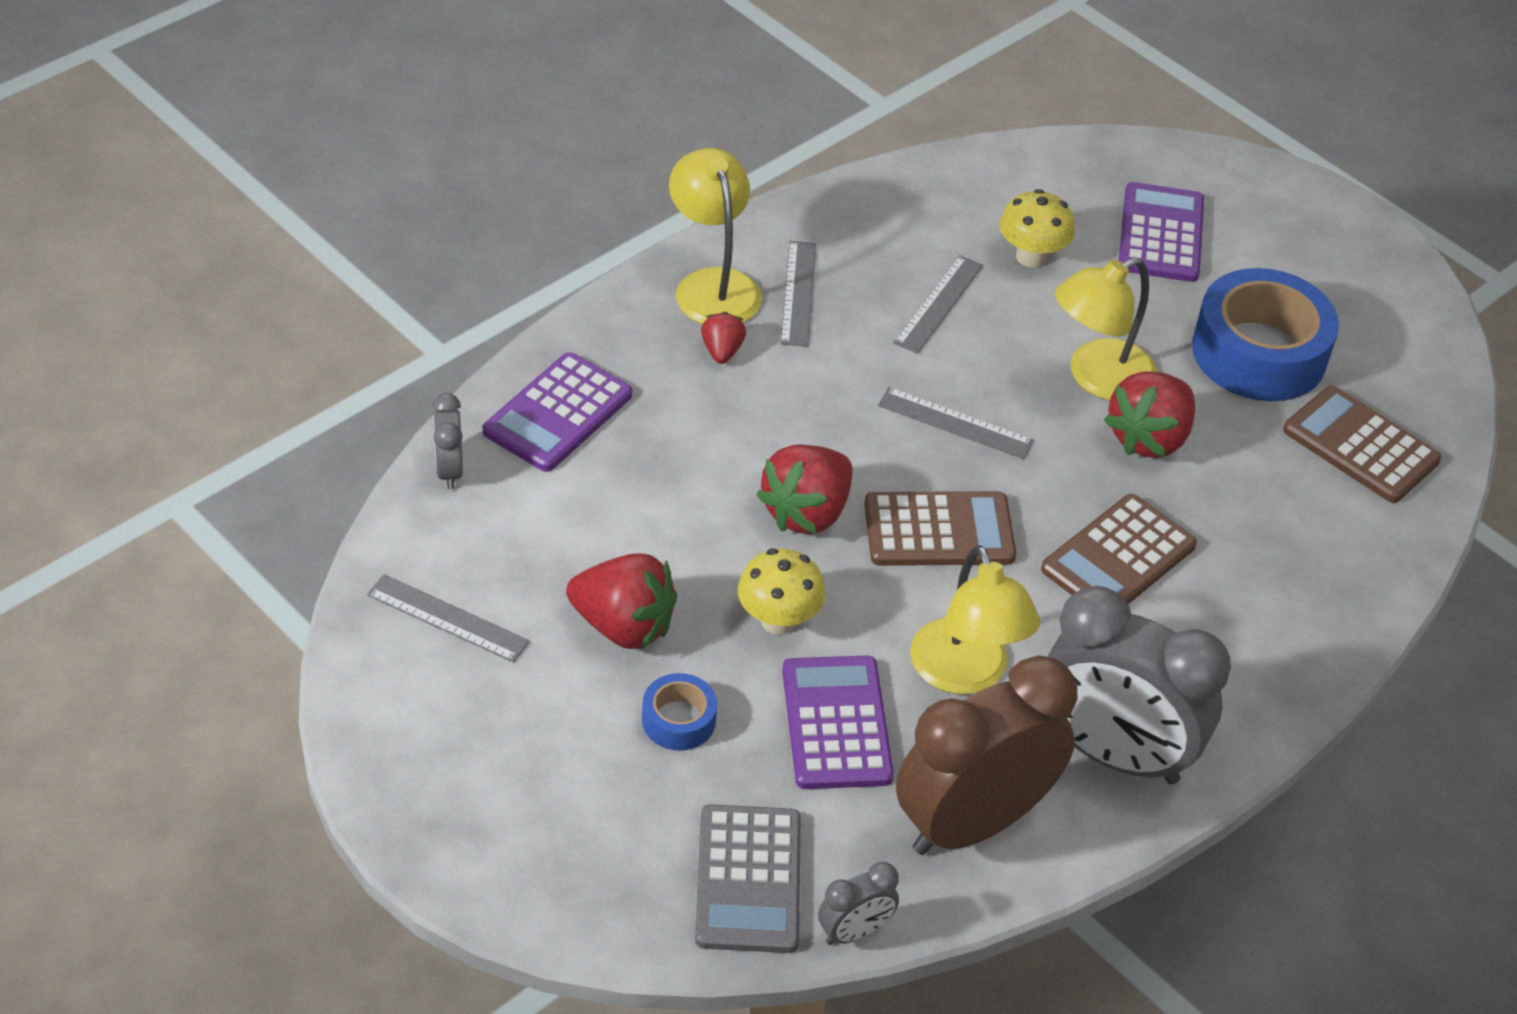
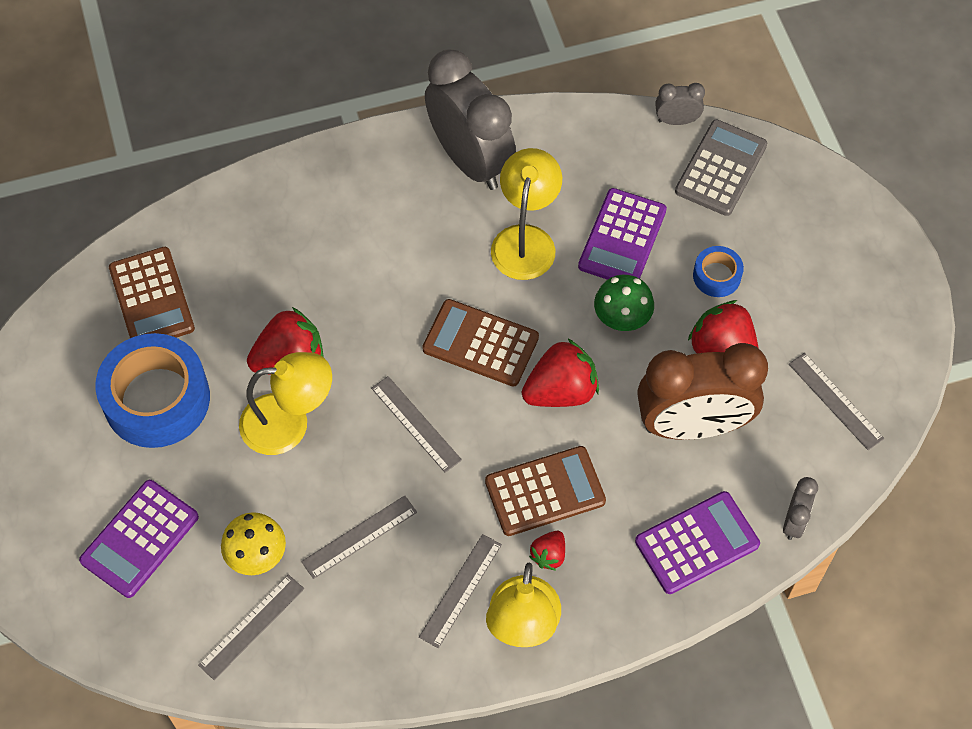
camera: 150 degrees left, 15 degrees up
yellow mushroom [738,548,825,635] -> green mushroom [594,275,654,331]
brown clock [896,655,1077,855] -> brown clock moved to [637,343,768,440]
brown calculator [1041,494,1197,604] -> brown calculator moved to [485,446,606,536]
none -> grey ruler [198,574,304,680]

